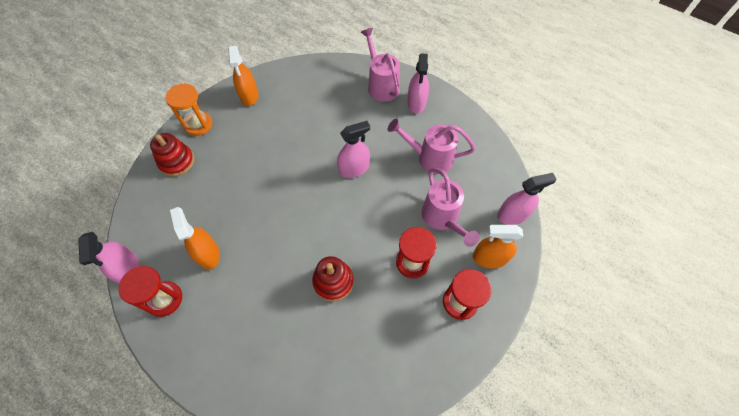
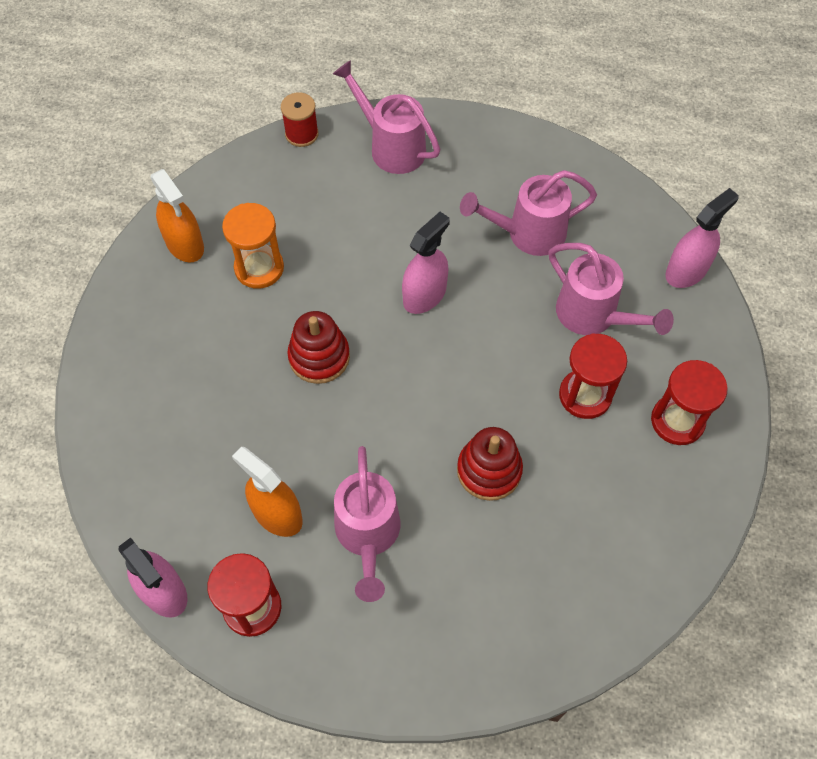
camera: 25 degrees left, 0 degrees up
red stacking toy [150,133,194,177] -> red stacking toy moved to [287,311,350,384]
orange hourglass [165,83,212,136] -> orange hourglass moved to [222,203,284,289]
pink spray bottle [407,54,429,113] -> none
orange spray bottle [473,225,523,268] -> none
none -> red spool [281,92,319,147]
none -> pink watering can [334,446,401,602]

